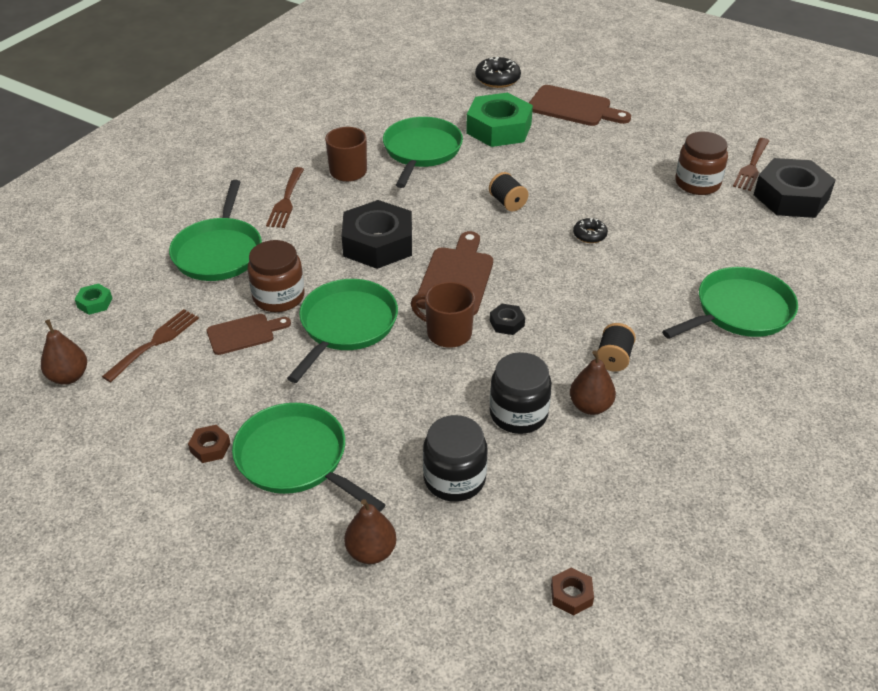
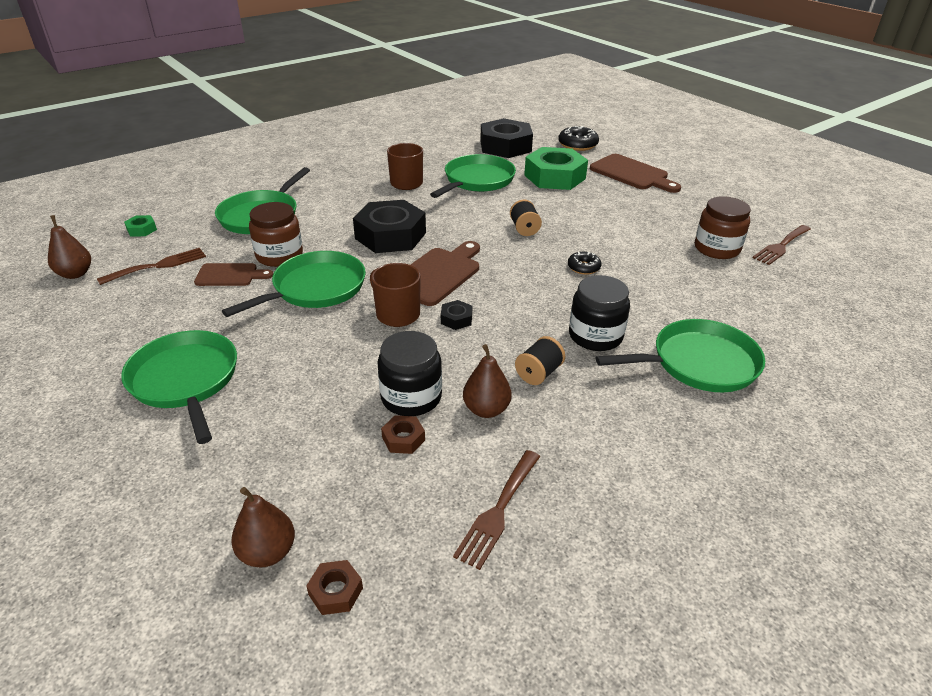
camera: 20 degrees right, 5 degrees down
brown nut [188,425,231,463] -> brown nut moved to [381,415,425,454]
brown fork [266,167,304,228] -> brown fork moved to [453,450,540,570]
brown pear [344,499,397,564] -> brown pear moved to [231,487,295,568]
black jar [423,415,487,502] -> black jar moved to [569,275,630,351]
black nut [754,158,836,218] -> black nut moved to [480,118,533,158]

